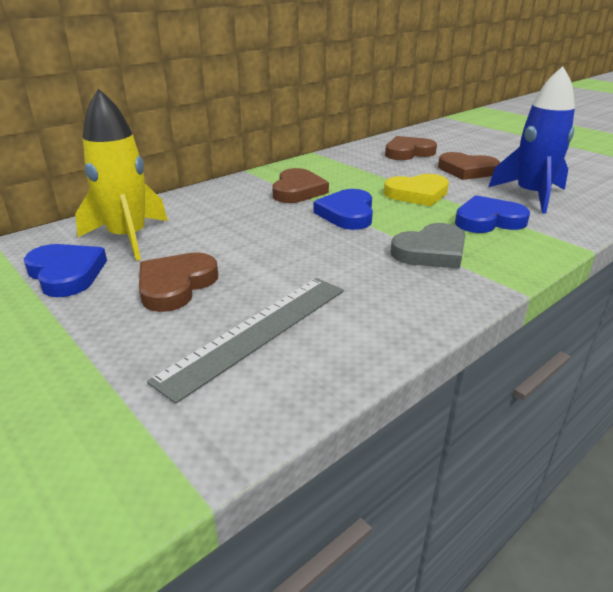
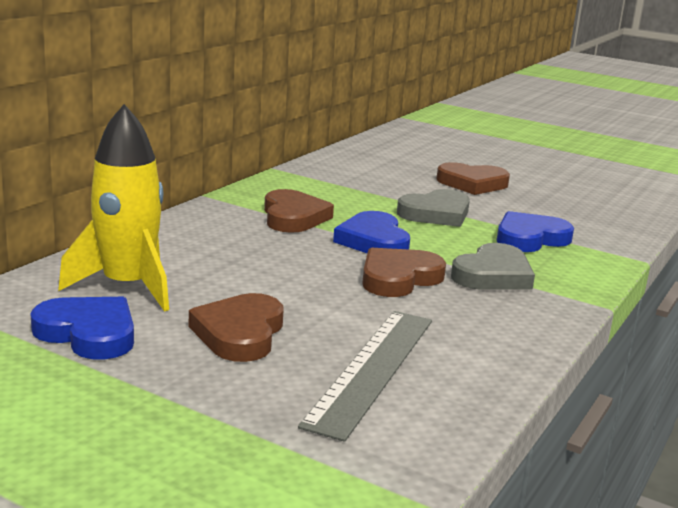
camera: 20 degrees left, 10 degrees down
yellow heart [384,174,449,206] -> grey heart [397,189,470,227]
brown heart [385,136,437,160] -> brown heart moved to [362,248,446,297]
blue rocket [489,66,575,214] -> none

